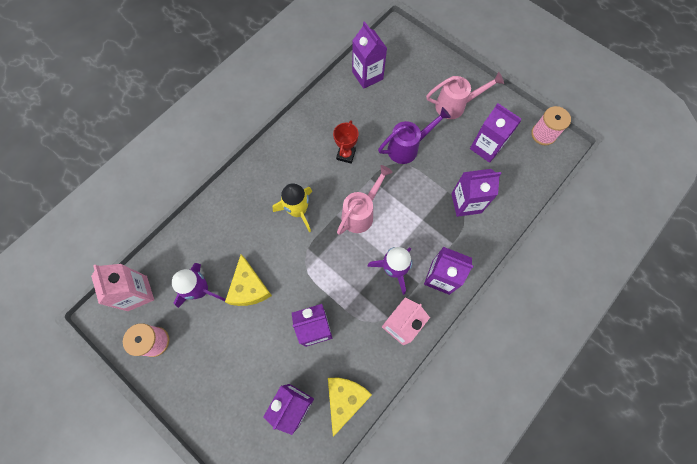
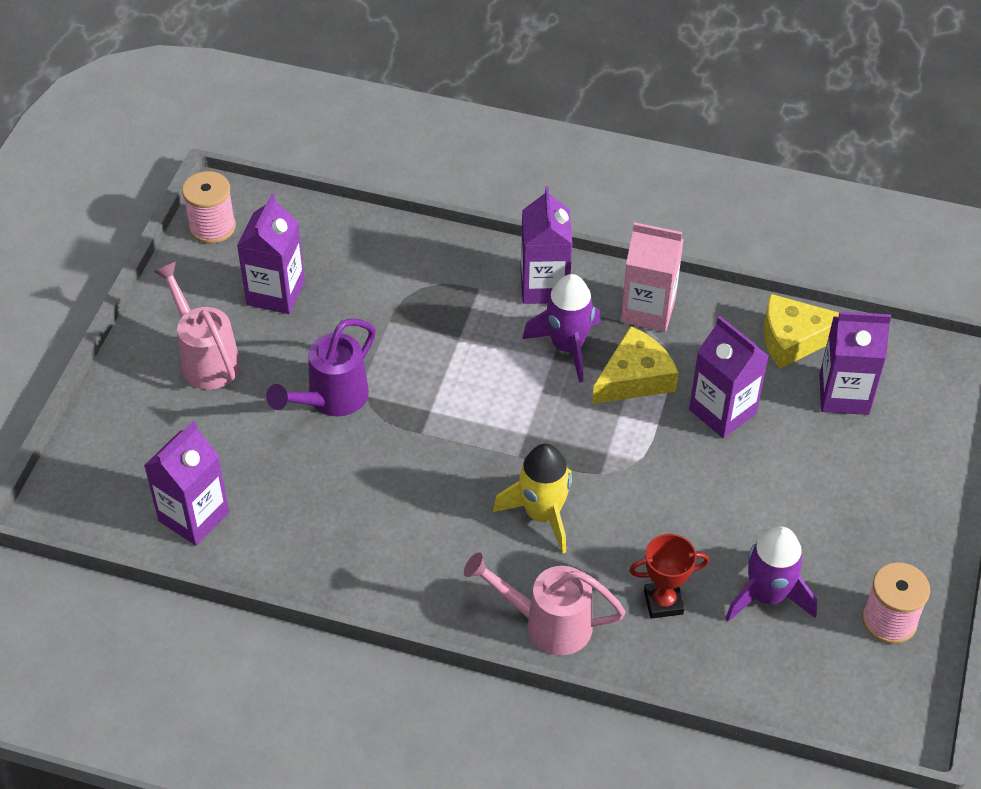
camera: 115 degrees left, 20 degrees down
pink carton [91,264,154,311] -> none
yellow cheese [225,254,272,306] -> yellow cheese moved to [592,326,679,404]
red trophy [333,120,359,164] -> red trophy moved to [629,534,709,619]
pink watering can [337,165,393,235] -> pink watering can moved to [464,552,626,656]
purple watering can [378,107,451,164] -> purple watering can turned 90 degrees counterclockwise [266,318,376,416]
purple carton [451,169,501,217] -> none

